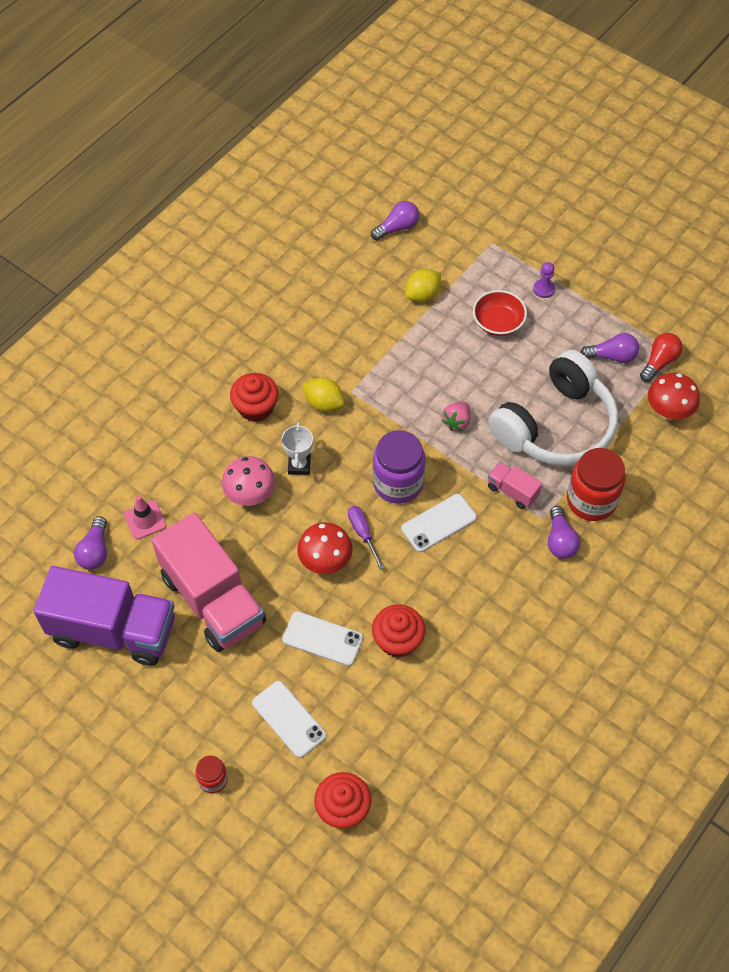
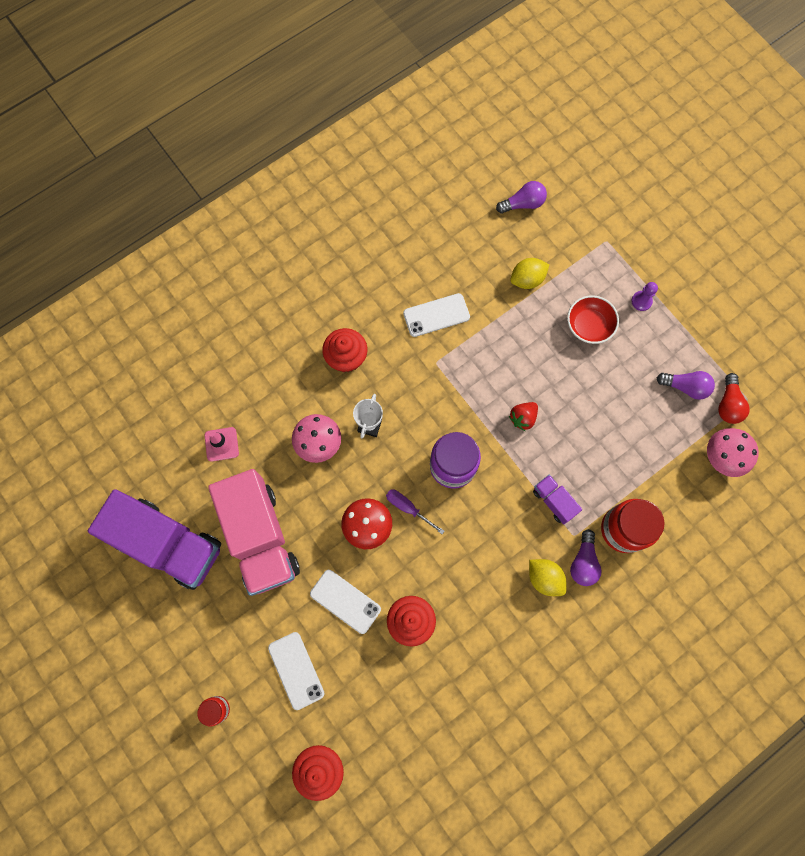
camera: 15 degrees right, 15 degrees up
purple light bulb [74,516,107,570] -> none
yellow lemon [303,378,345,412] -> yellow lemon moved to [529,559,567,596]
purple screwdriver [348,506,384,570] -> purple screwdriver turned 45 degrees counterclockwise [386,489,445,534]
white phone [401,494,477,552] -> white phone moved to [403,293,470,337]
pink strawberry [442,402,470,431] -> red strawberry [509,402,538,431]
pink truck [488,462,542,509] -> purple truck [533,475,582,524]
white headphones [489,350,618,466] -> none
red light bulb [640,333,683,382] -> red light bulb turned 135 degrees clockwise [718,373,750,424]
red mushroom [648,373,700,420] -> pink mushroom [707,428,759,477]

